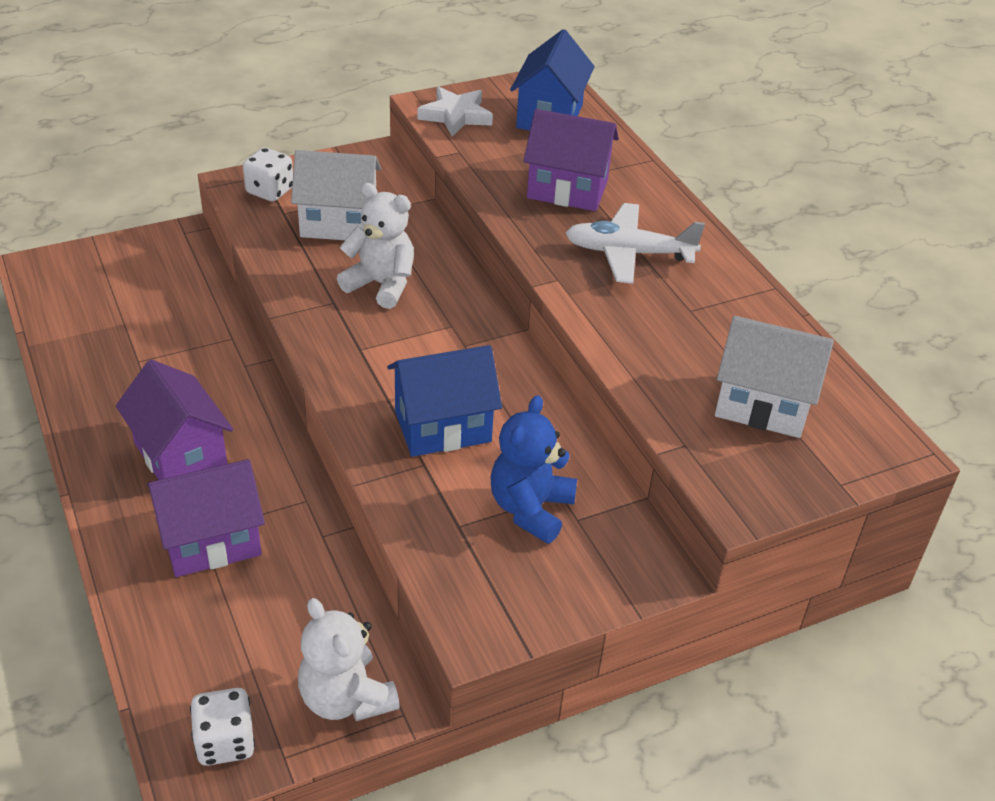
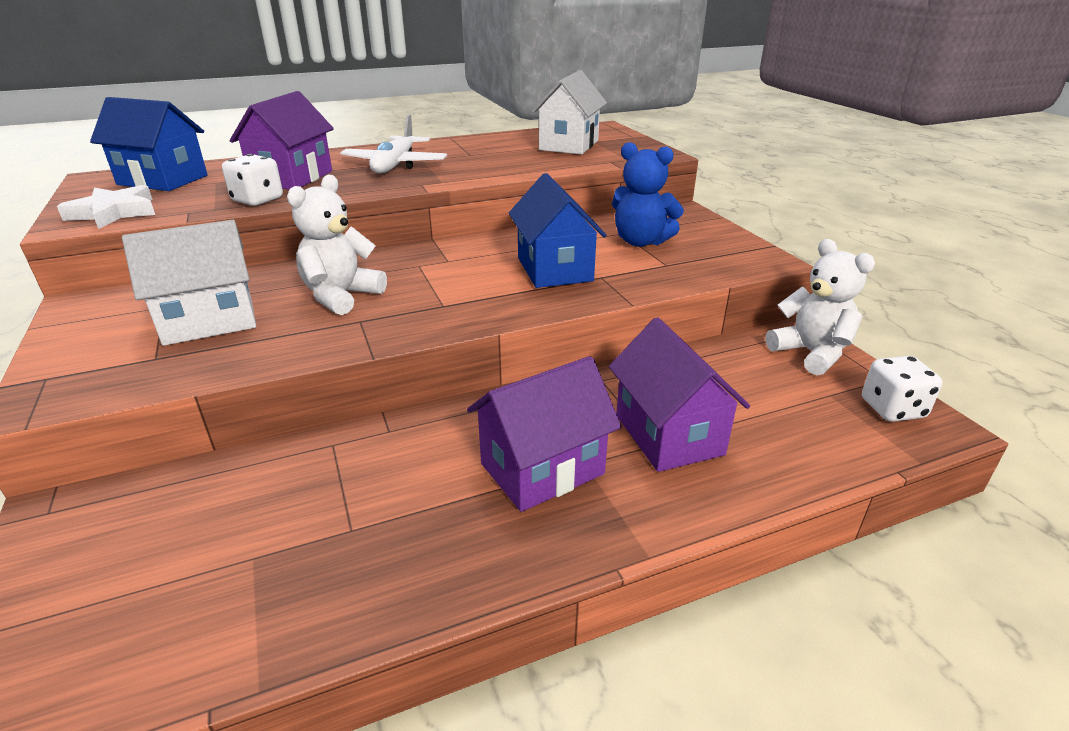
camera: 85 degrees left, 10 degrees down
white dice [243,148,293,202] -> white dice moved to [222,154,283,206]
white house [291,150,381,240] -> white house turned 60 degrees clockwise [122,220,256,346]
white teddy bear [298,598,400,721] -> white teddy bear turned 90 degrees counterclockwise [766,239,875,375]

